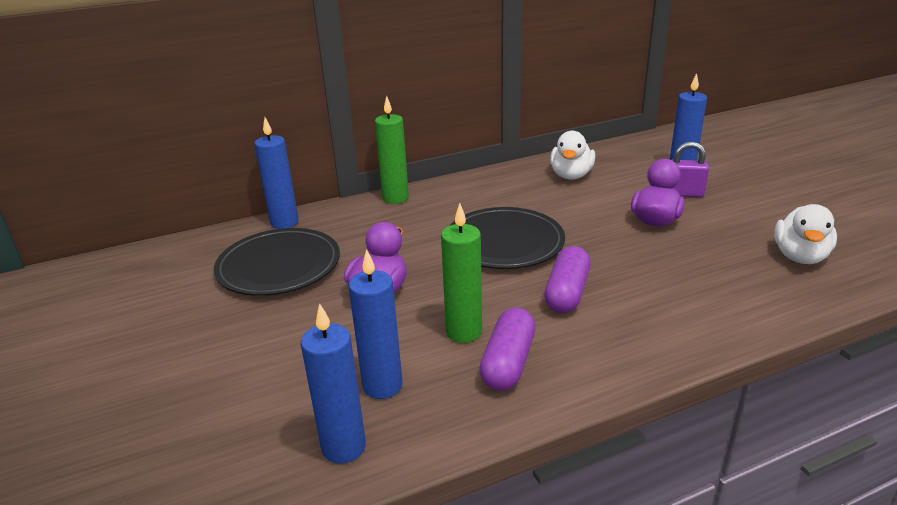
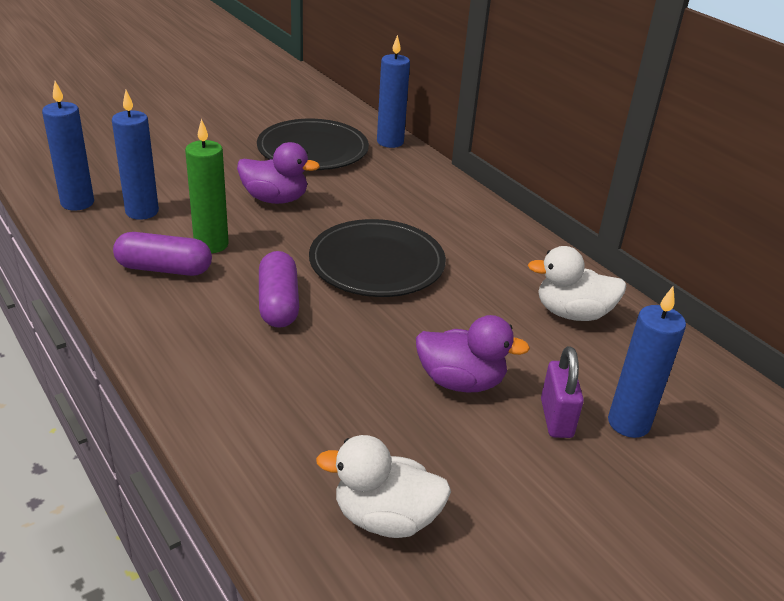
camera: 75 degrees right, 5 degrees up
green candle [375,96,409,204] -> none
purple capsule [544,246,591,313] -> purple capsule turned 75 degrees clockwise [259,251,299,328]

